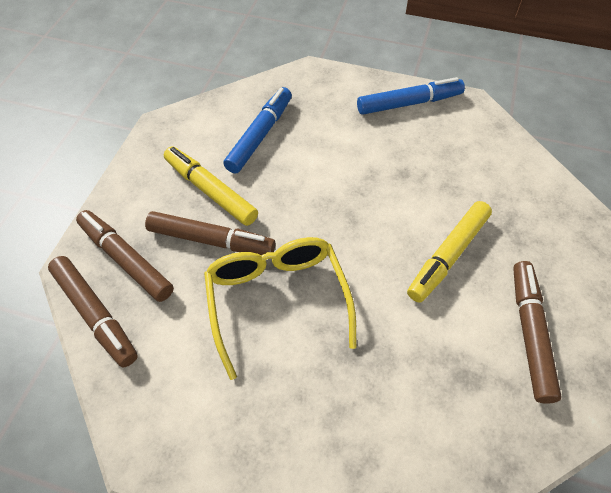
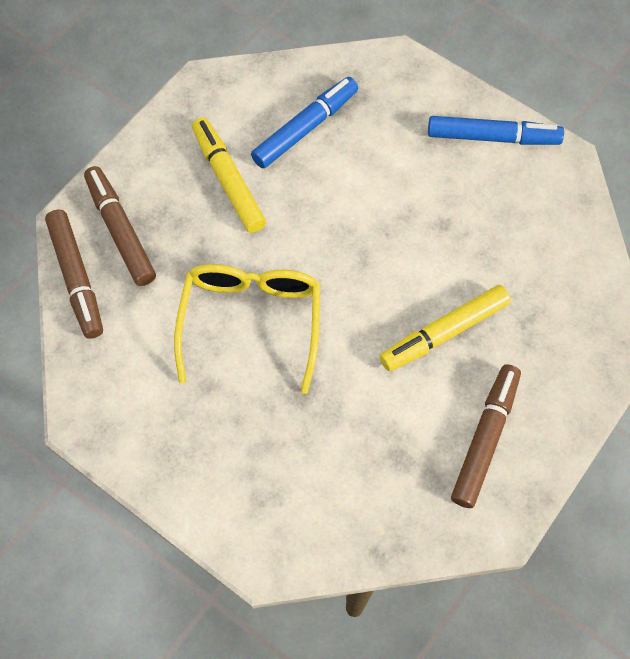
camera: 20 degrees right, 10 degrees up
brown marker [145,211,275,255] -> none

